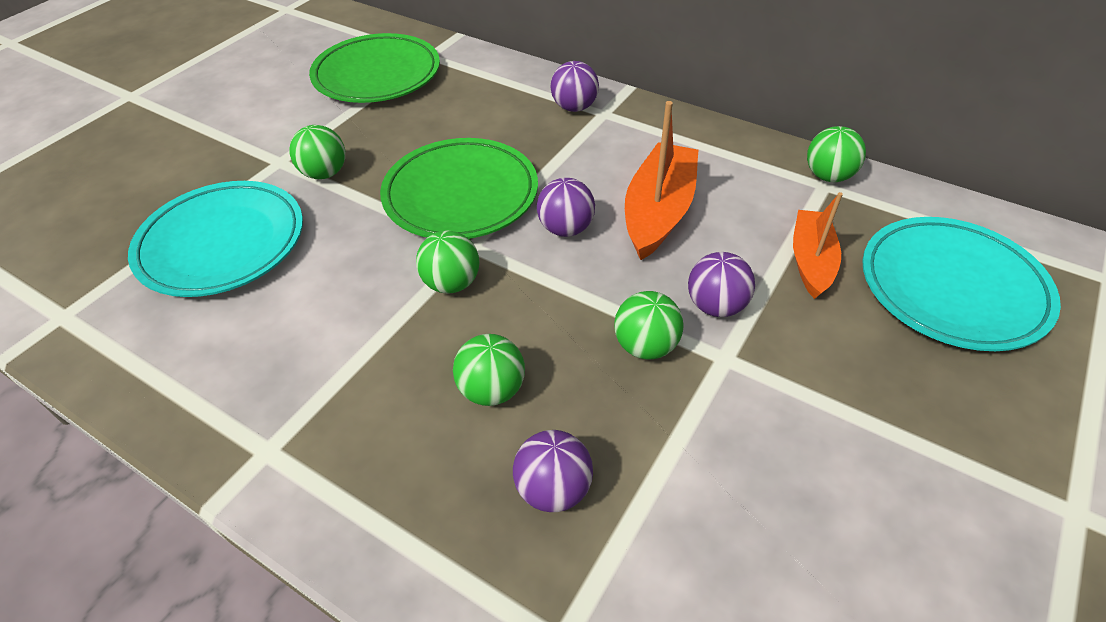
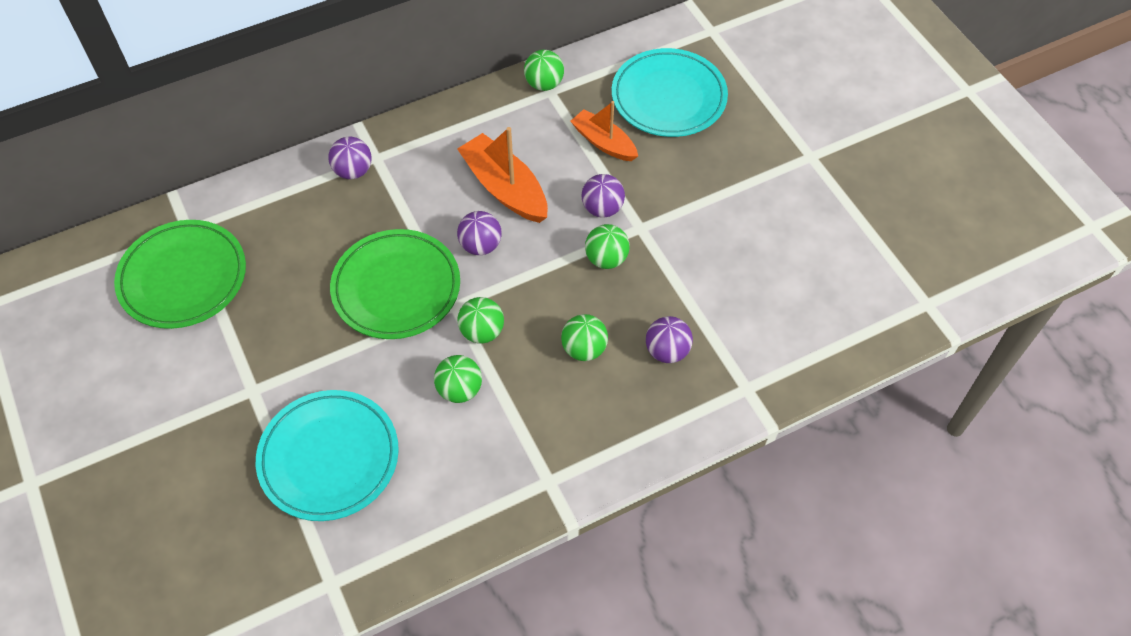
camera: 60 degrees left, 10 degrees up
green ball [289,125,345,179] -> green ball moved to [434,355,482,403]

